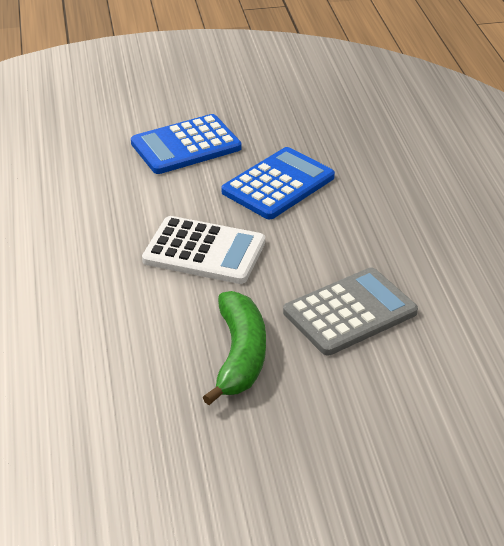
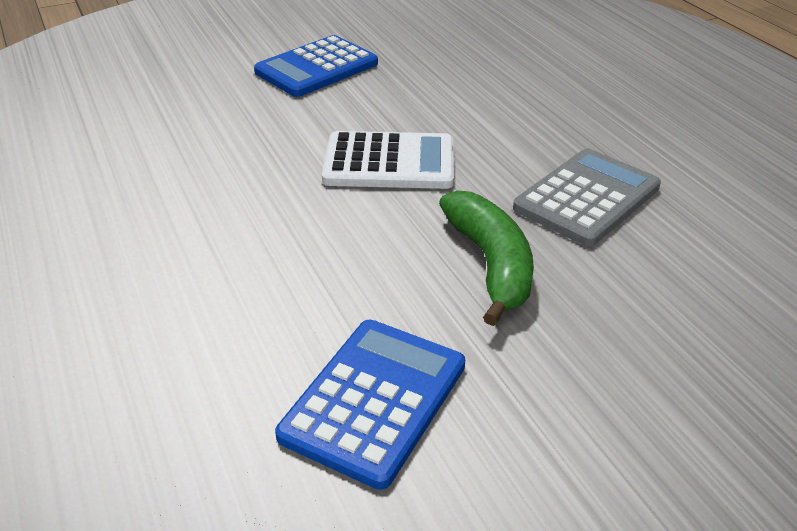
camera: 15 degrees left, 0 degrees up
blue calculator [221,147,335,219] -> blue calculator moved to [275,320,465,490]

